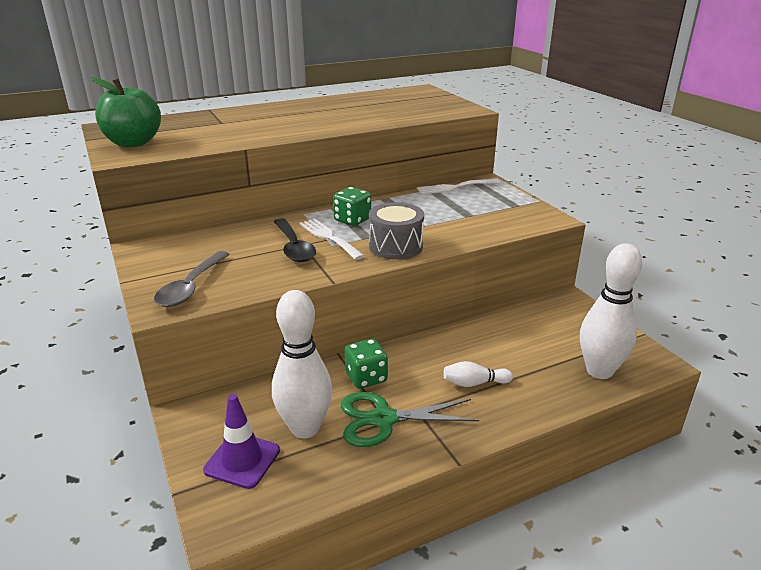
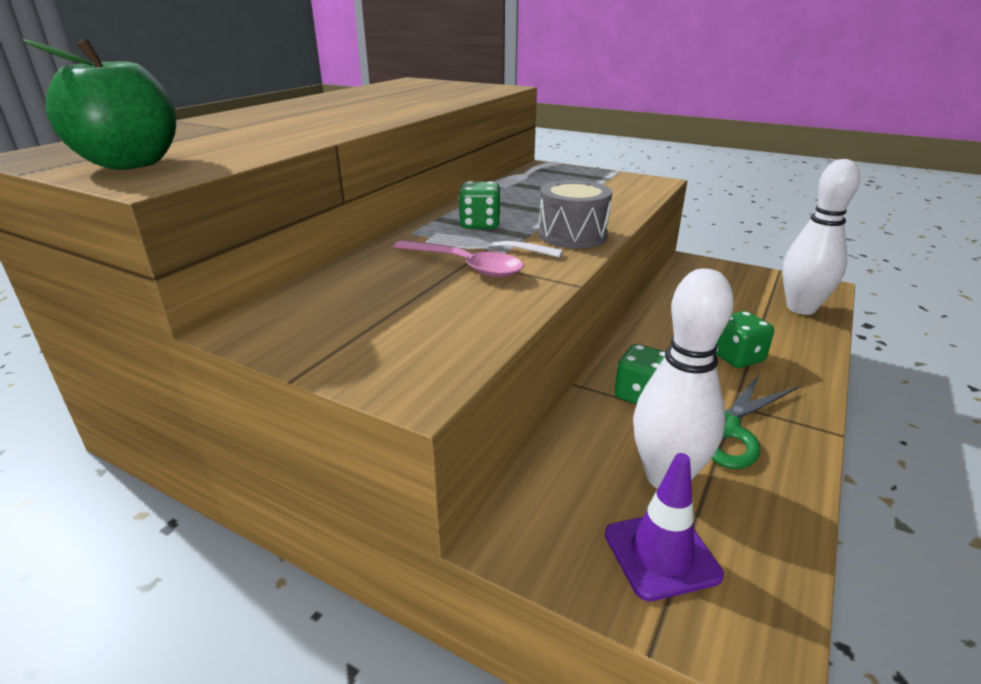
camera: 35 degrees left, 0 degrees up
grey spoon [154,251,230,307] -> none
black spoon [274,218,316,262] -> pink spoon [393,240,524,277]
white bowling pin [443,361,513,387] -> green dice [715,311,774,368]

